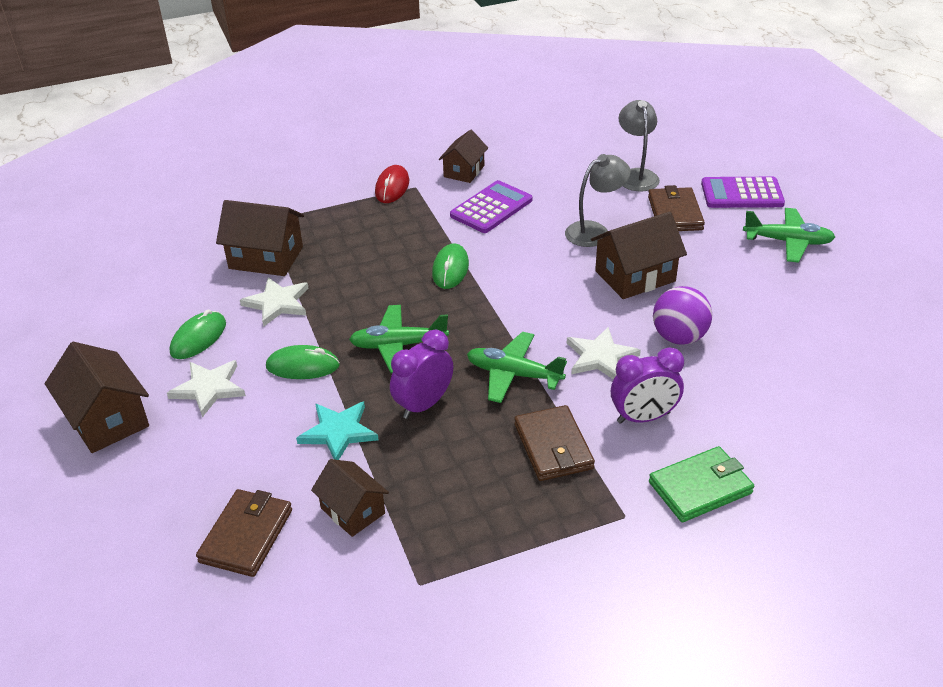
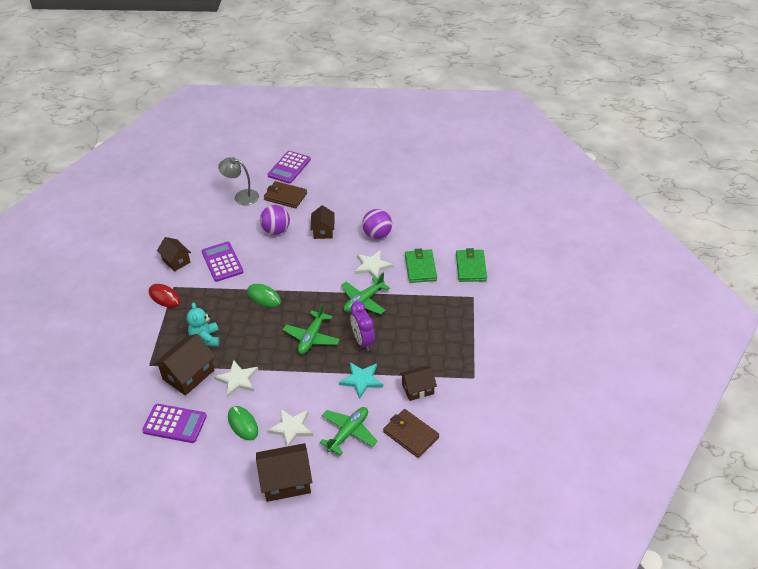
camera: 65 degrees left, 5 degrees up
green mouse [266,345,340,379] -> none
brown wallet [514,405,595,481] -> none
grey lamp [565,154,630,247] -> purple ball [260,205,290,235]
brown house [591,212,687,299] -> brown house [310,205,335,239], size x0.65
purple clock [611,347,684,424] -> green wallet [405,248,437,283]
green plane [743,208,835,263] -> green plane moved to [320,407,378,455]
none -> purple calculator [142,404,207,443]
none -> turquoise teddy bear [187,302,219,346]

